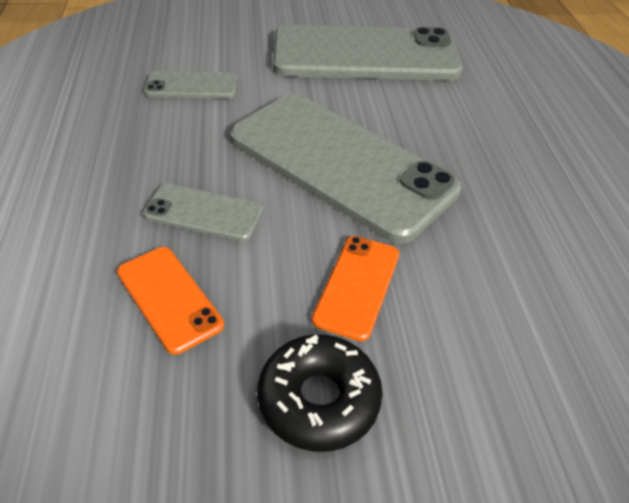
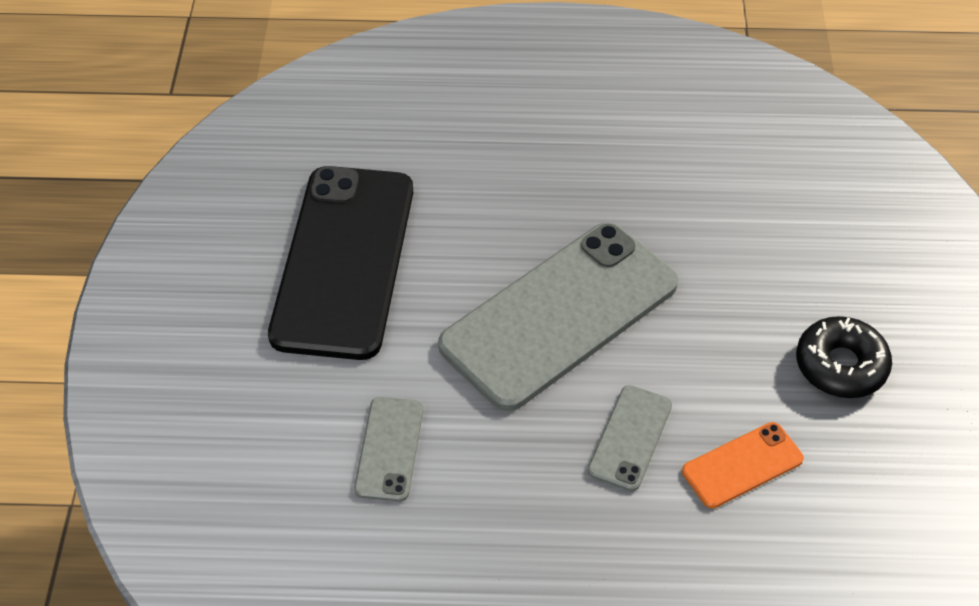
camera: 80 degrees left, 5 degrees up
grey phone [273,25,463,81] -> black phone [268,166,413,360]
orange phone [312,236,399,341] -> none

